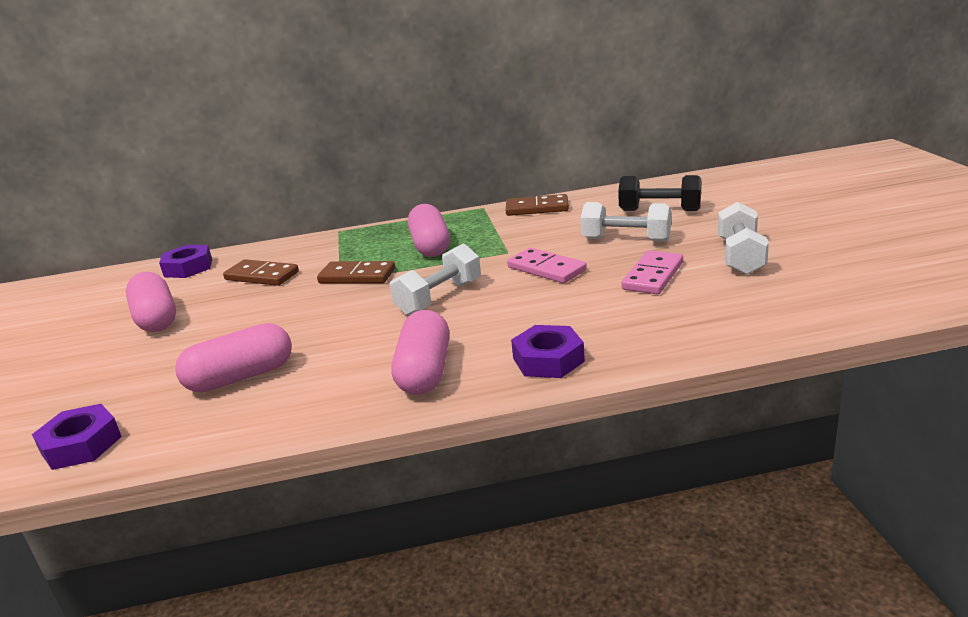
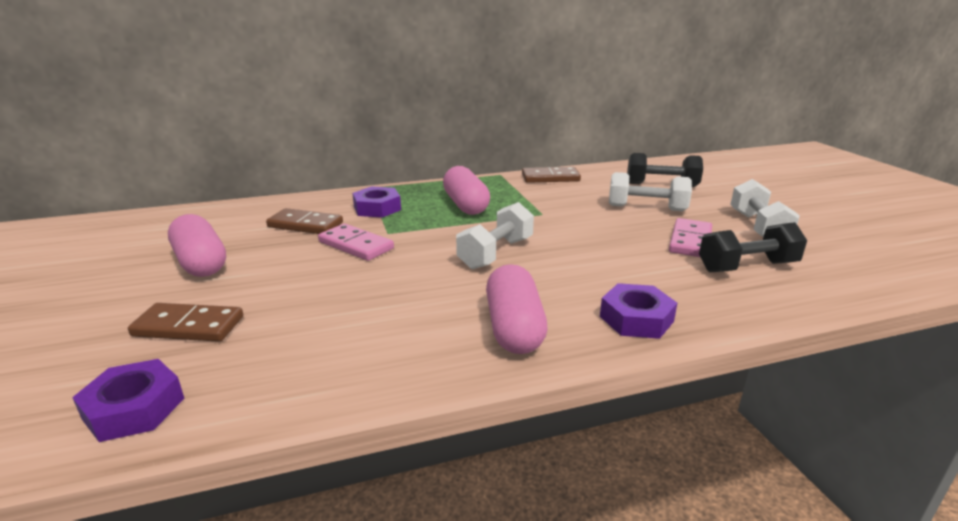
camera: 10 degrees left, 0 degrees up
purple nut [159,245,212,278] -> purple nut moved to [352,186,401,218]
pink capsule [175,323,292,393] -> none
brown domino [317,261,395,283] -> brown domino moved to [128,303,243,342]
pink domino [507,248,587,283] -> pink domino moved to [318,224,394,261]
none -> black dumbbell [699,222,807,272]

